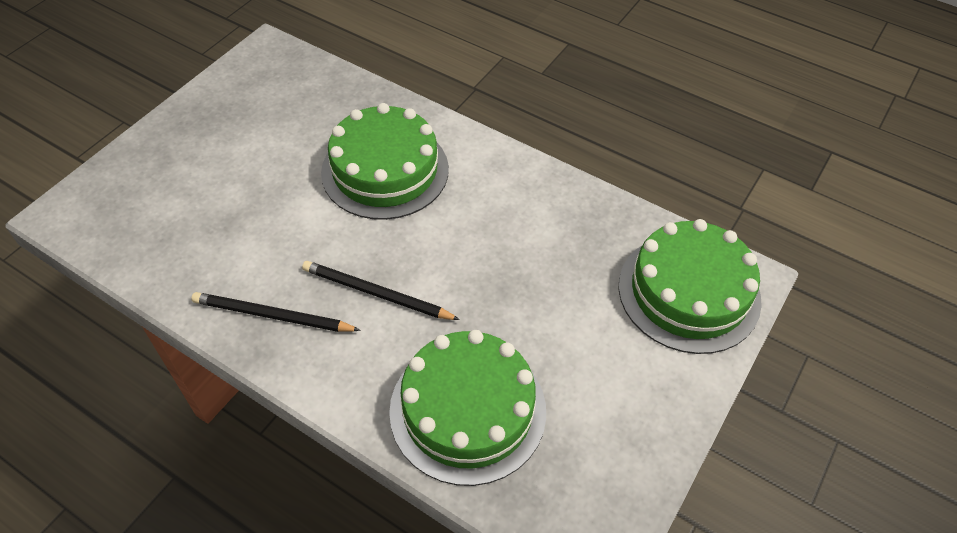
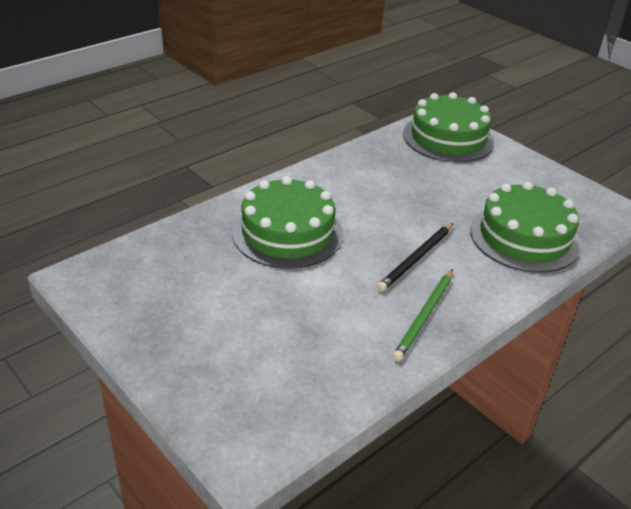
camera: 75 degrees left, 15 degrees down
black pencil [192,292,361,332] -> green pencil [392,269,453,361]

